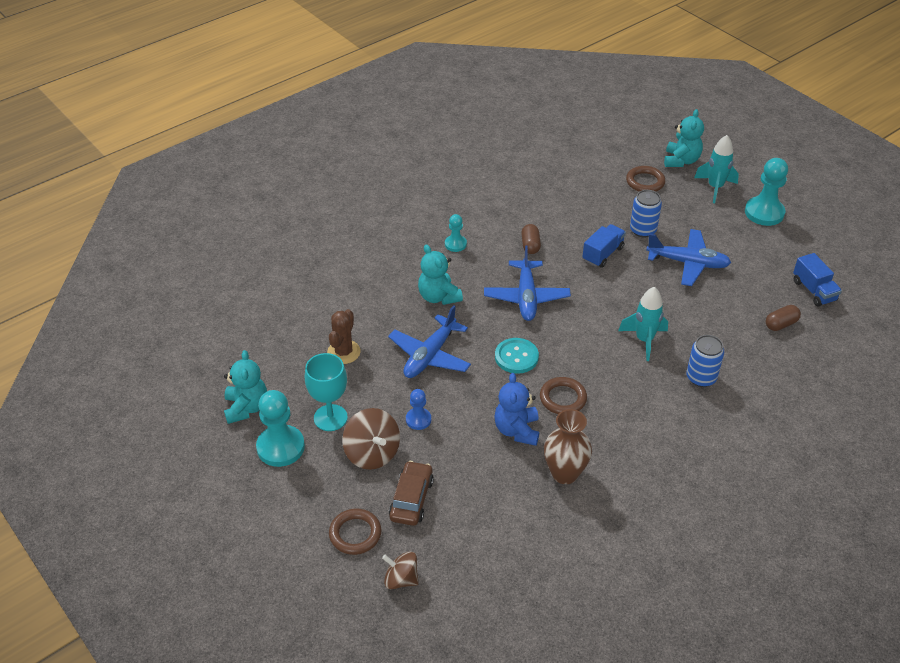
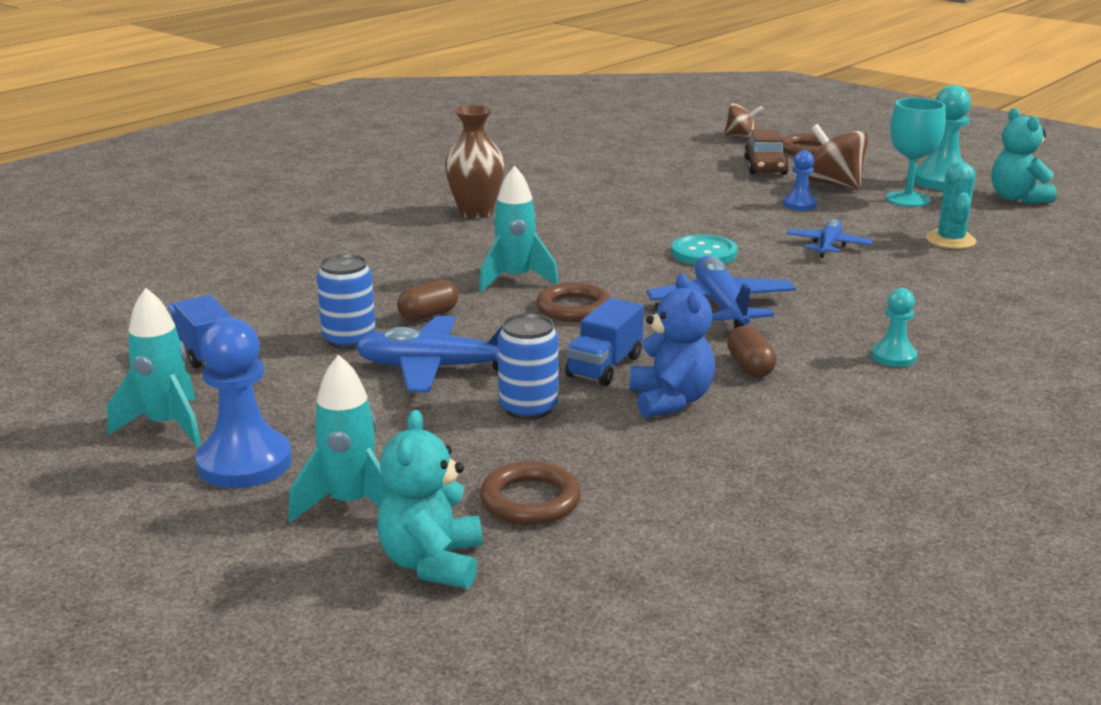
camera: 170 degrees right, 20 degrees down
brown cactus [327,309,361,364] -> turquoise cactus [926,162,976,249]
blue plane [388,305,471,378] -> blue plane [786,219,873,258], size x0.63
turquoise teddy bear [418,244,463,305] -> none
blue teddy bear [494,373,539,446] -> blue teddy bear moved to [630,274,715,418]
brown ring [540,377,587,414] -> brown ring moved to [536,282,611,322]
brown vase [544,409,592,484] -> brown vase moved to [445,105,505,218]
blue can [686,335,724,387] -> blue can moved to [317,254,376,349]
turquoise pawn [745,158,788,226] -> blue pawn [196,318,292,488]
brown capsule [766,305,801,331] -> brown capsule moved to [397,279,459,321]
none -> turquoise rocket [107,288,201,446]

